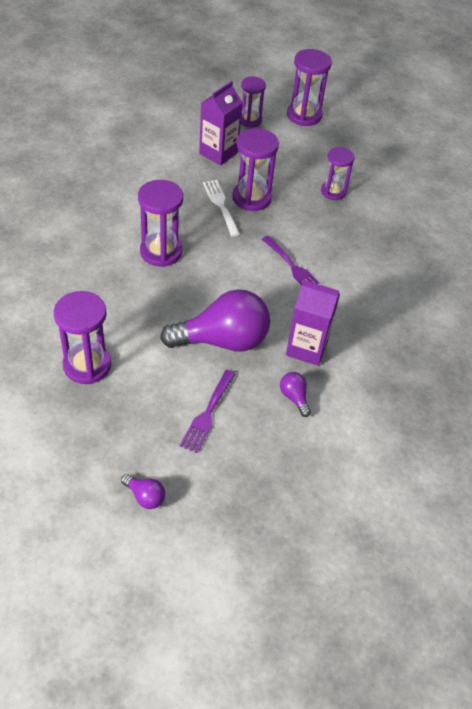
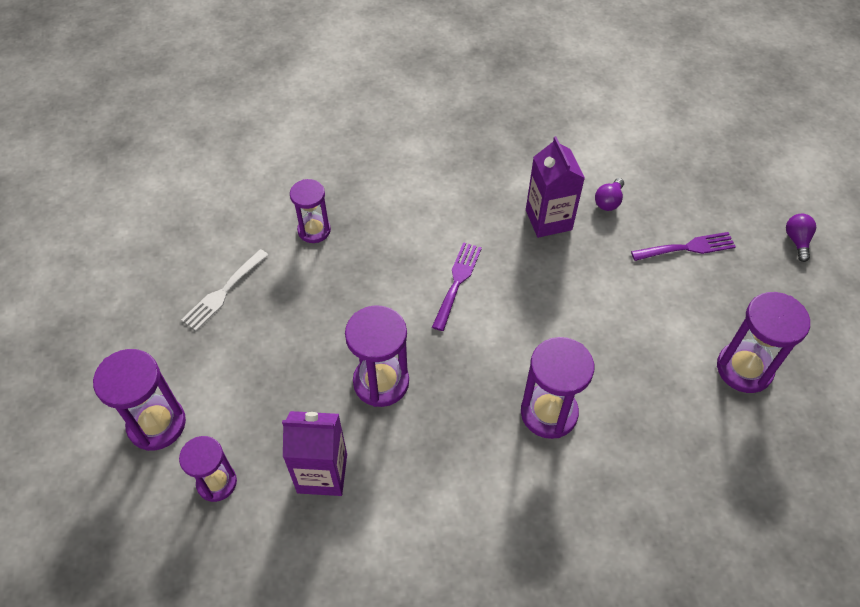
camera: 120 degrees left, 5 degrees up
purple light bulb [160,289,270,351] -> none
white fork [203,180,240,236] -> white fork moved to [181,249,268,331]
purple hourglass [321,147,354,200] -> purple hourglass moved to [290,179,331,243]

